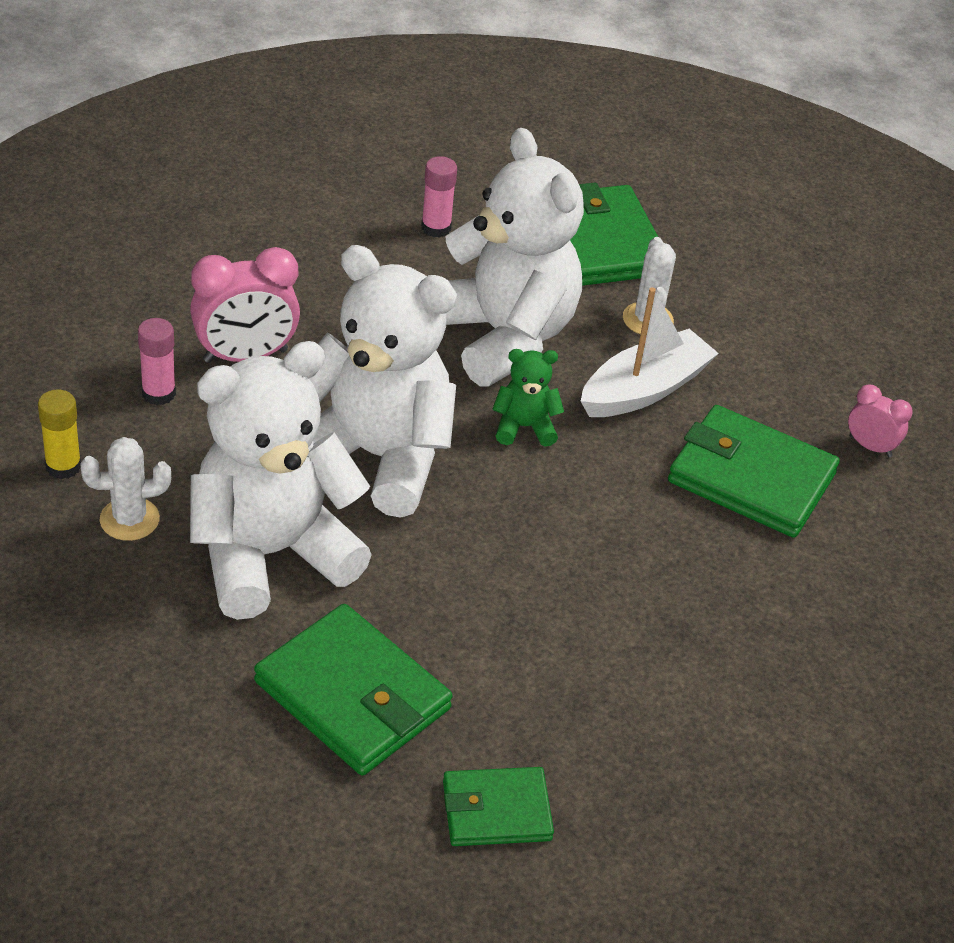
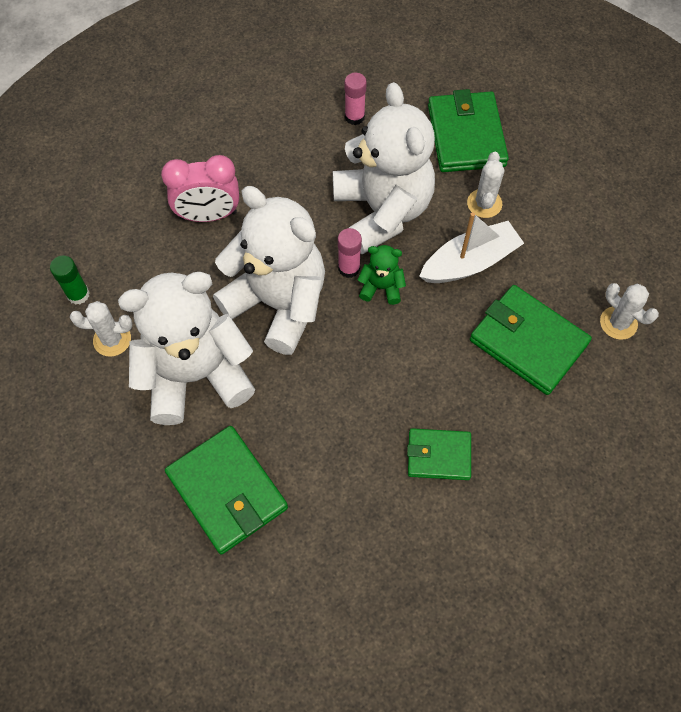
camera: 15 degrees right, 20 degrees up
yellow glue stick [38,389,81,479] -> green glue stick [50,255,90,305]
pink glue stick [138,318,176,405] -> pink glue stick moved to [338,228,362,278]
green wallet [443,767,554,846] -> green wallet moved to [407,428,471,480]
pink clock [848,384,913,457] -> white cactus [600,283,659,340]

